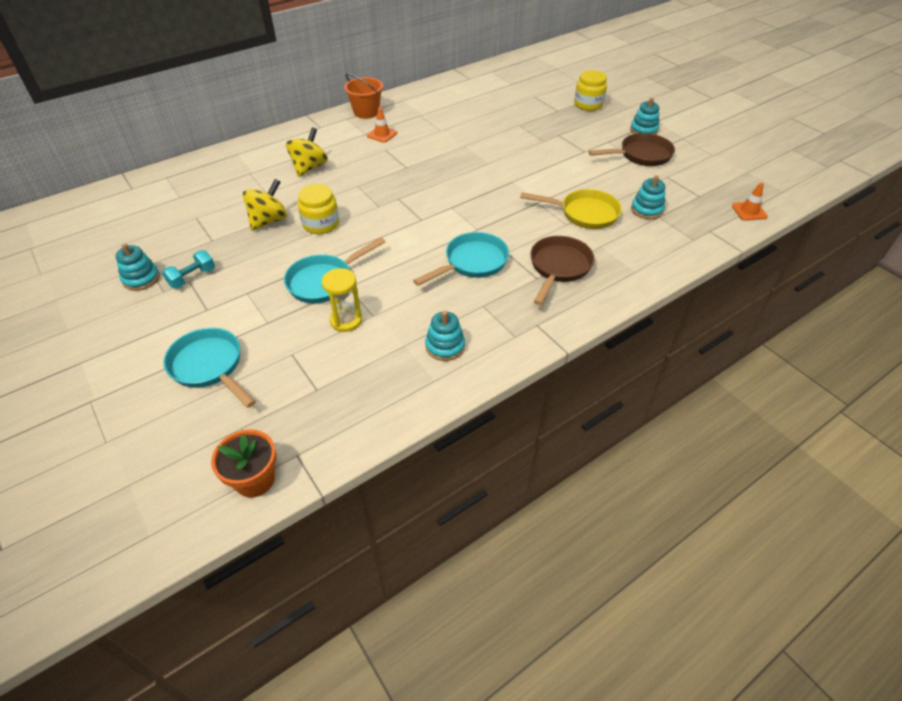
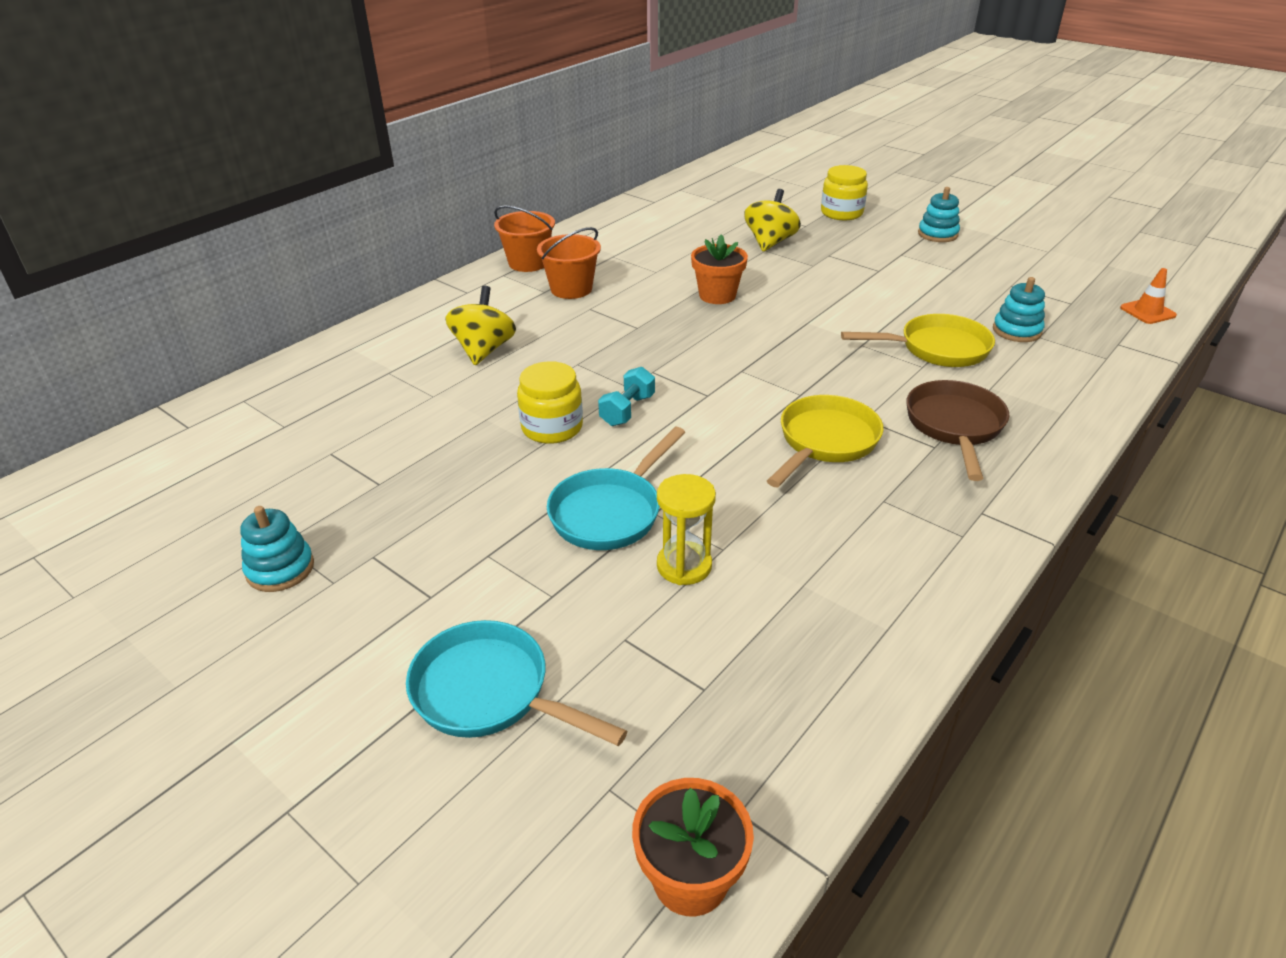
camera: 15 degrees left, 10 degrees down
turquoise dumbbell [162,250,215,289] -> turquoise dumbbell moved to [598,367,655,426]
yellow spinning top [243,179,287,231] -> yellow spinning top moved to [744,189,801,252]
orange traffic cone [367,107,397,143] -> orange bucket [537,227,601,299]
turquoise pan [413,232,509,286] -> yellow pan [767,395,883,487]
turquoise stacking toy [425,311,465,361] -> none
brown pan [588,133,675,166] -> none
none -> orange flower pot [691,234,748,304]

